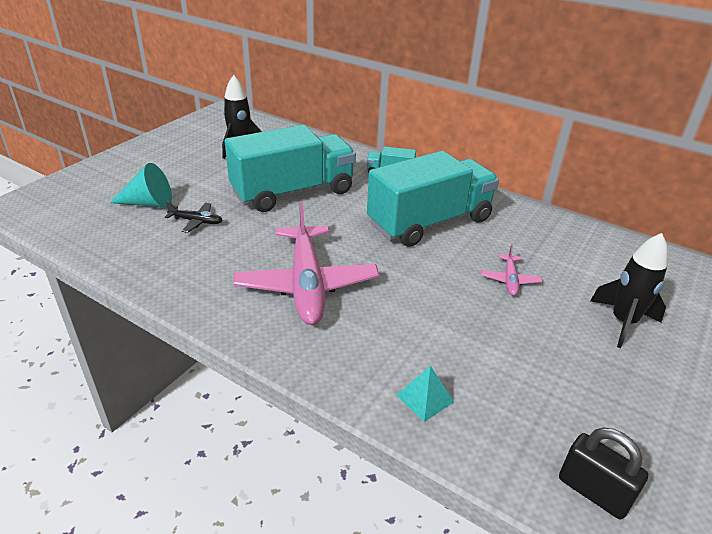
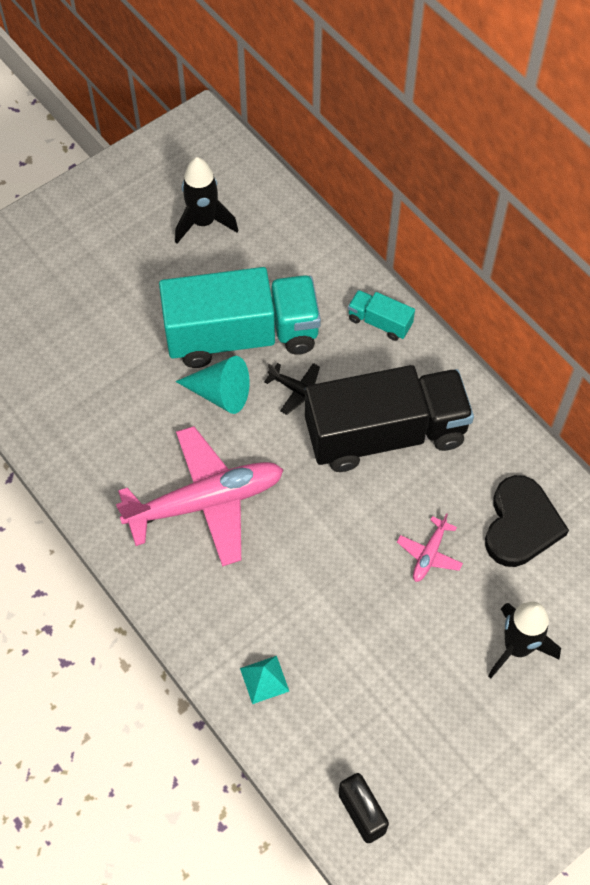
camera: 20 degrees right, 25 degrees up
turquoise cone [110,163,172,208] -> turquoise cone moved to [175,356,249,414]
black plane [165,201,223,233] -> black plane moved to [264,363,320,415]
pink plane [233,201,379,325] -> pink plane turned 120 degrees counterclockwise [116,426,284,567]
turquoise truck [367,151,499,247] -> black truck [305,365,474,472]
none -> black heart [485,475,569,567]

